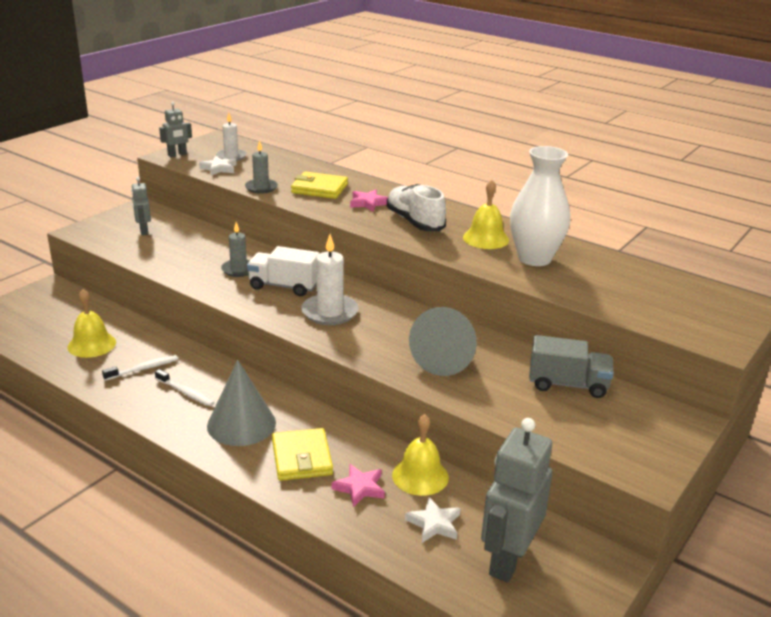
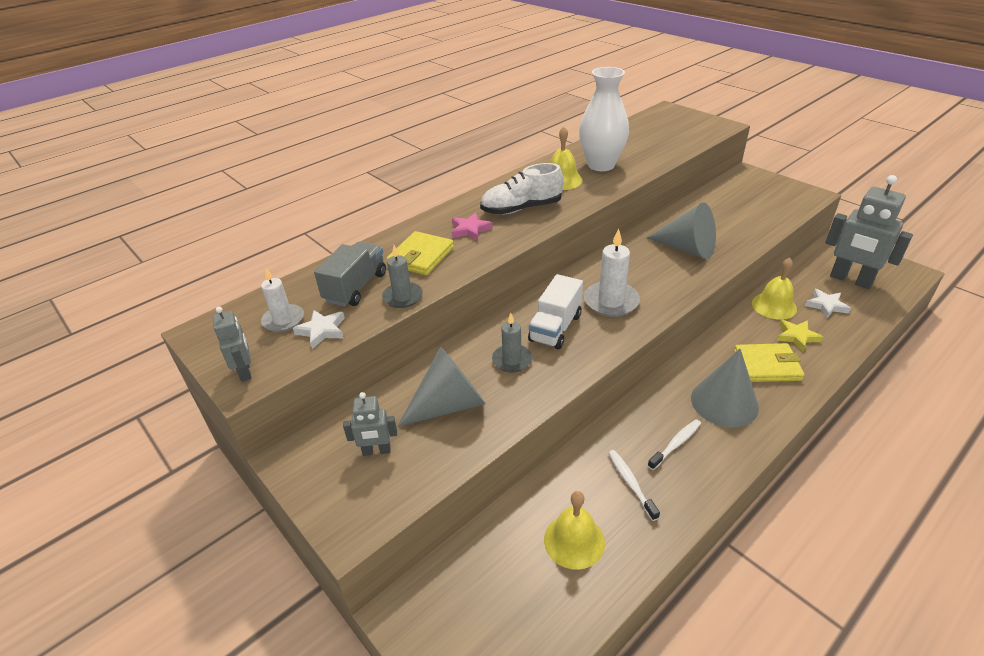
camera: 75 degrees left, 10 degrees up
pink star [332,464,385,507] -> yellow star [777,320,823,351]
grey truck [529,335,614,398] -> grey truck moved to [314,242,386,307]
none -> grey cone [397,346,486,427]

